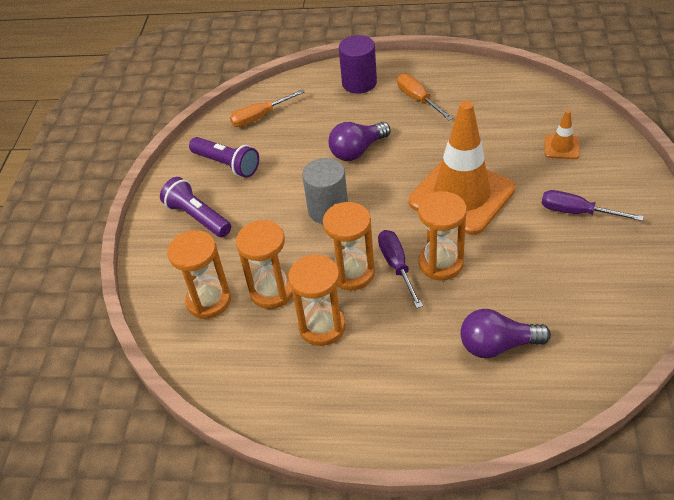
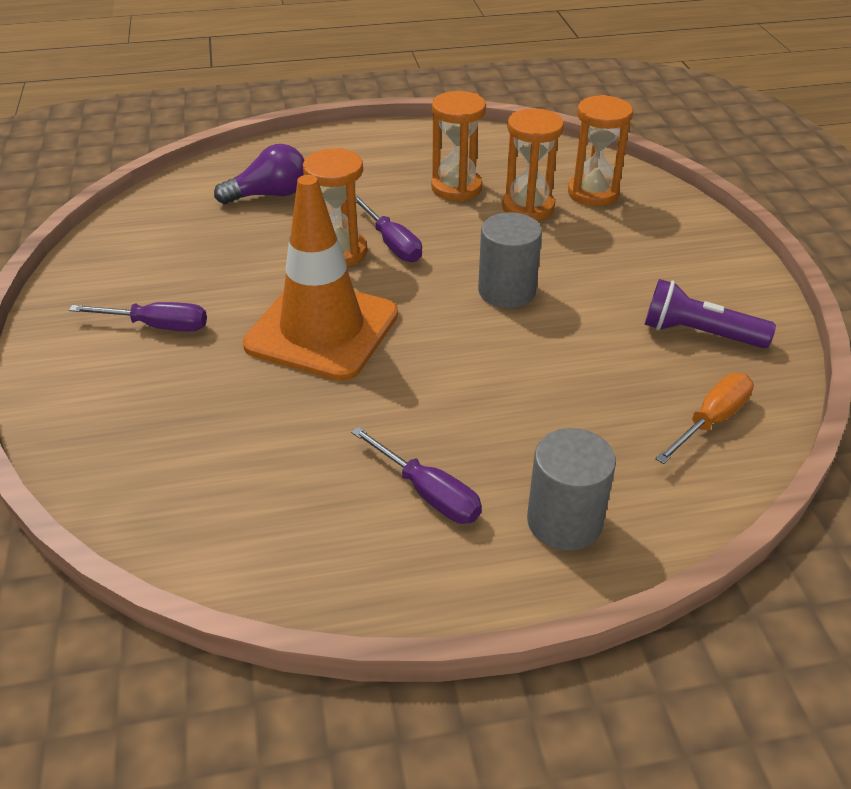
camera: 160 degrees right, 5 degrees down
purple flashlight [160,177,231,237] -> none
orange hourglass [323,202,375,290] -> none
purple light bulb [328,122,390,161] -> none
purple cylinder [339,35,377,94] -> grey cylinder [527,428,616,551]
orange screwdriver [397,74,453,120] -> purple screwdriver [351,427,482,524]
orange traffic cone [545,110,580,159] -> none

